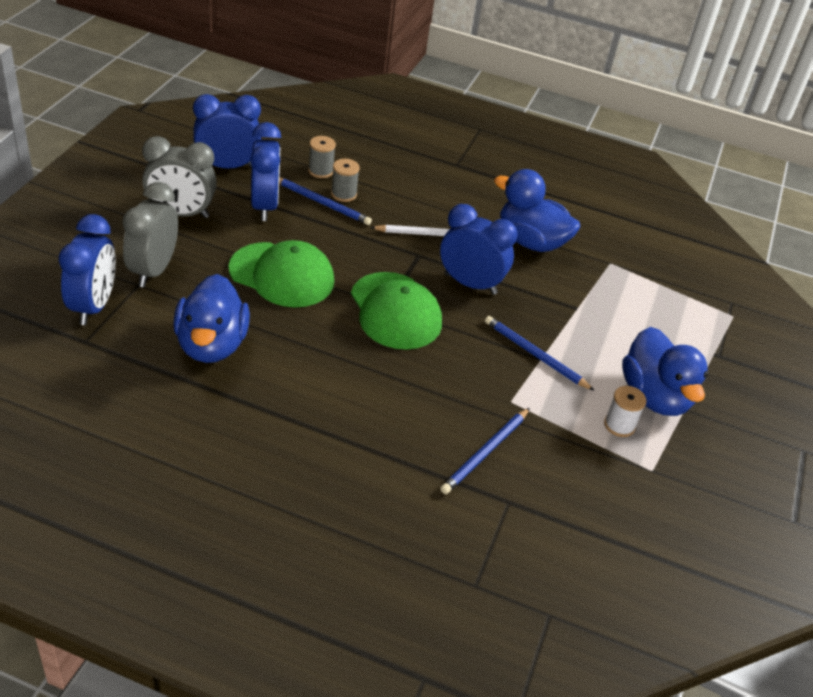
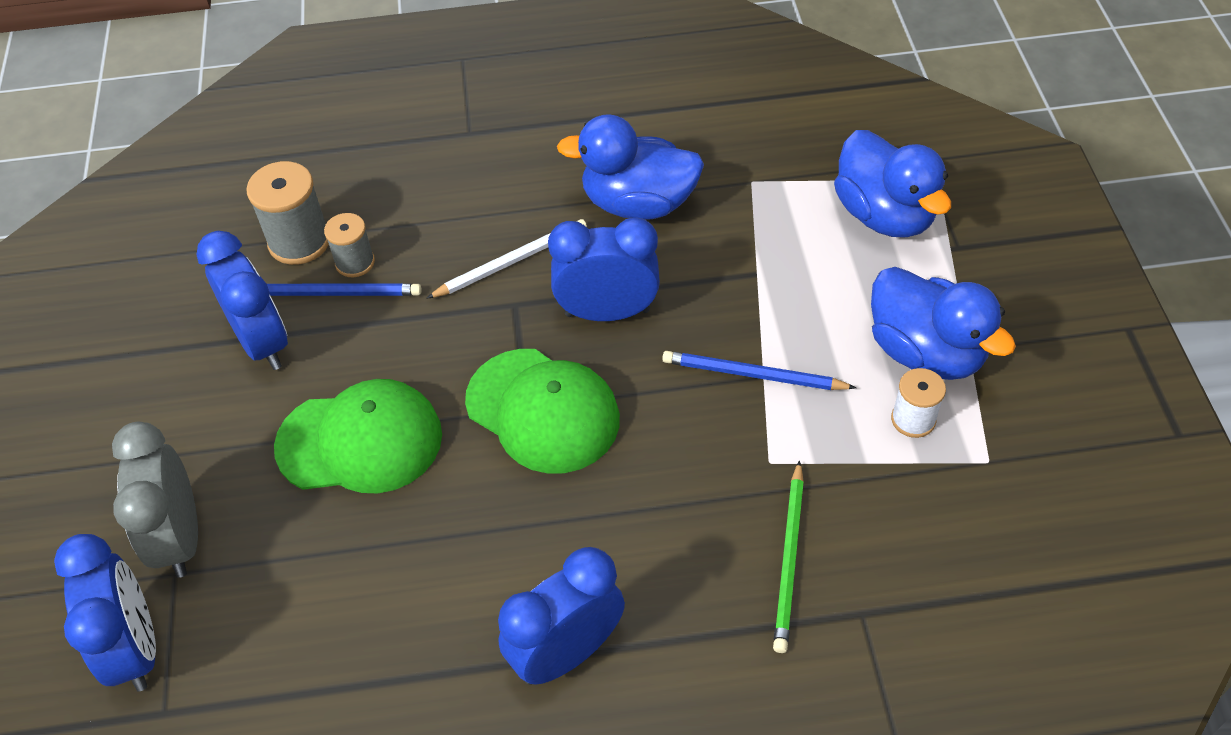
camera: 20 degrees left, 10 degrees up
grey clock [142,136,217,218] -> none
blue duck [173,274,250,363] -> blue duck moved to [834,130,951,238]
blue clock [193,94,261,169] -> blue clock moved to [498,547,625,685]
grey spool [308,136,336,178] -> grey spool [246,161,329,265], size x1.60
blue pencil [440,408,530,494] -> green pencil [773,460,804,653]

